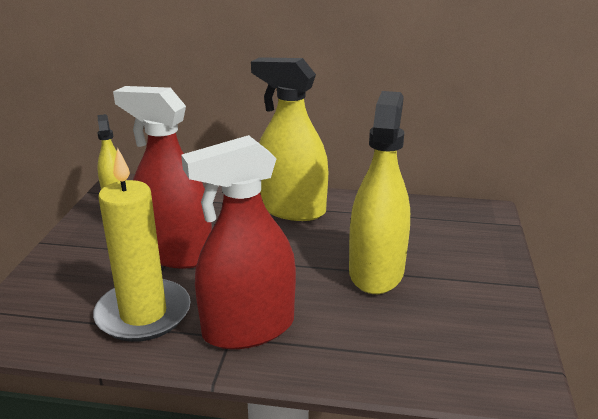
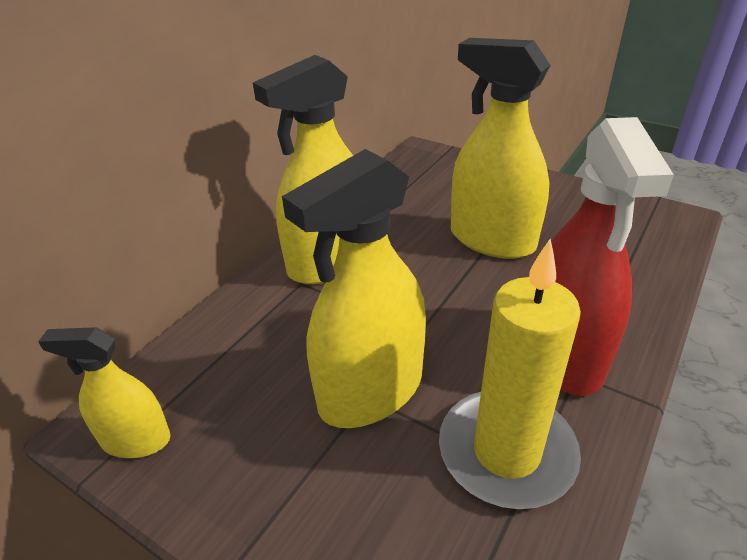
camera: 65 degrees left, 10 degrees up
red spray bottle [113,86,212,269] -> yellow spray bottle [282,149,426,428]

